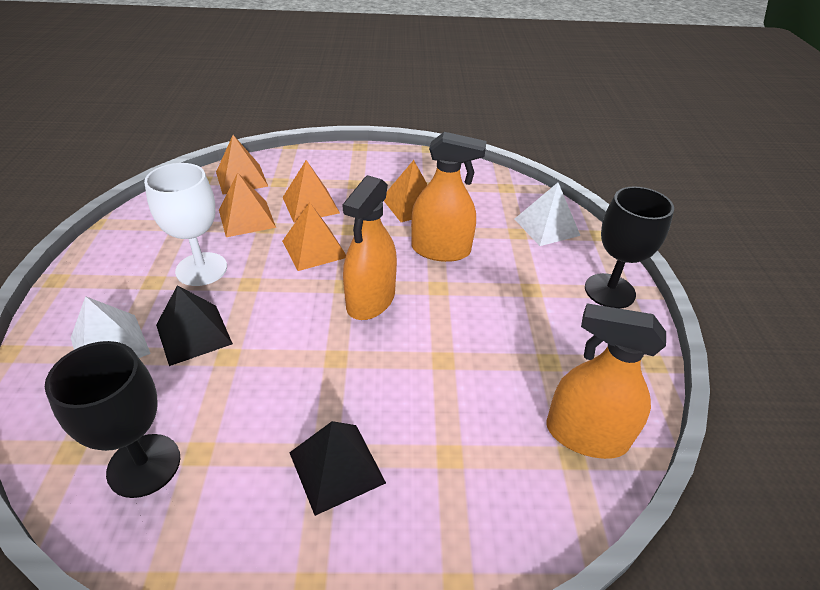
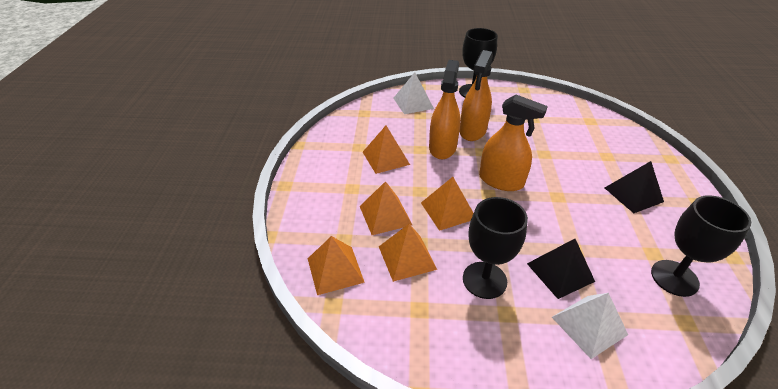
camera: 85 degrees left, 0 degrees up
white goblet [144,163,227,286] -> black goblet [463,197,528,299]
orange spray bottle [547,303,666,459] -> orange spray bottle moved to [460,50,493,141]

